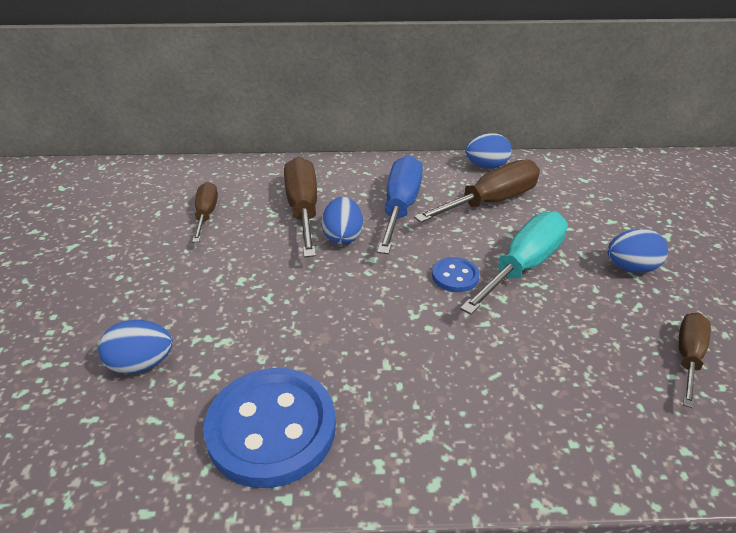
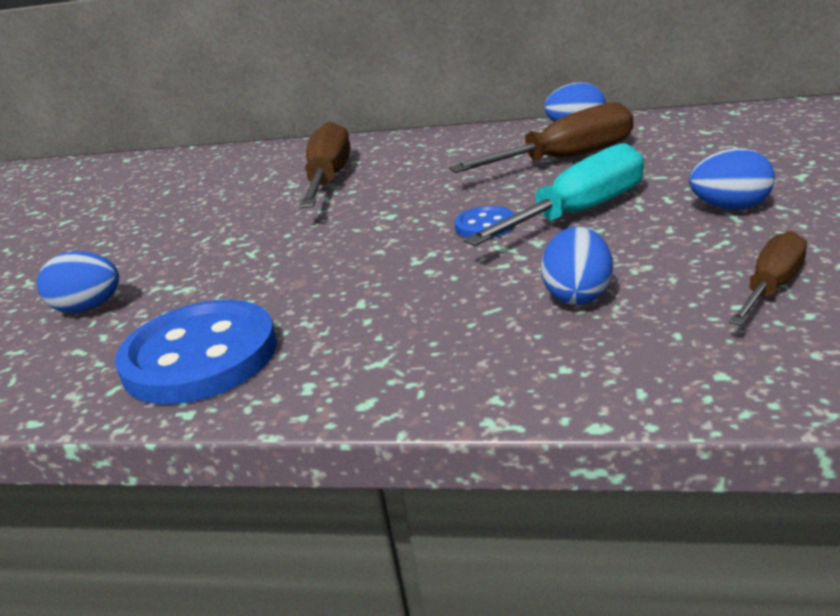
camera: 15 degrees right, 10 degrees down
brown screwdriver [192,182,218,242] -> none
blue egg [322,197,363,245] -> blue egg moved to [541,227,613,305]
blue screwdriver [377,155,423,254] -> none

